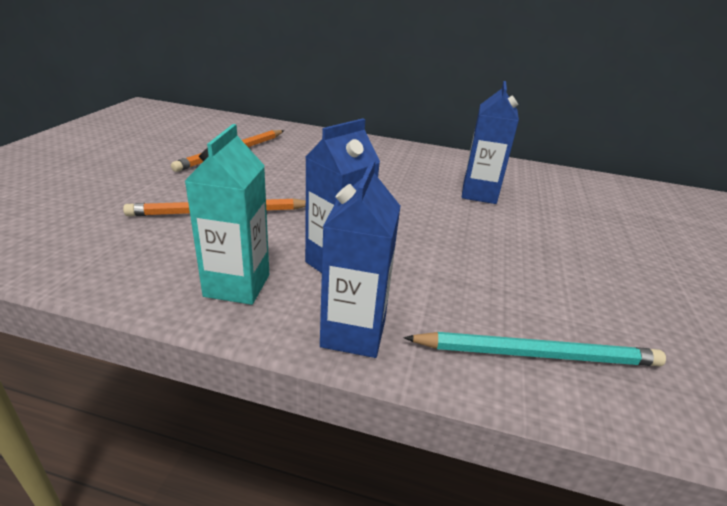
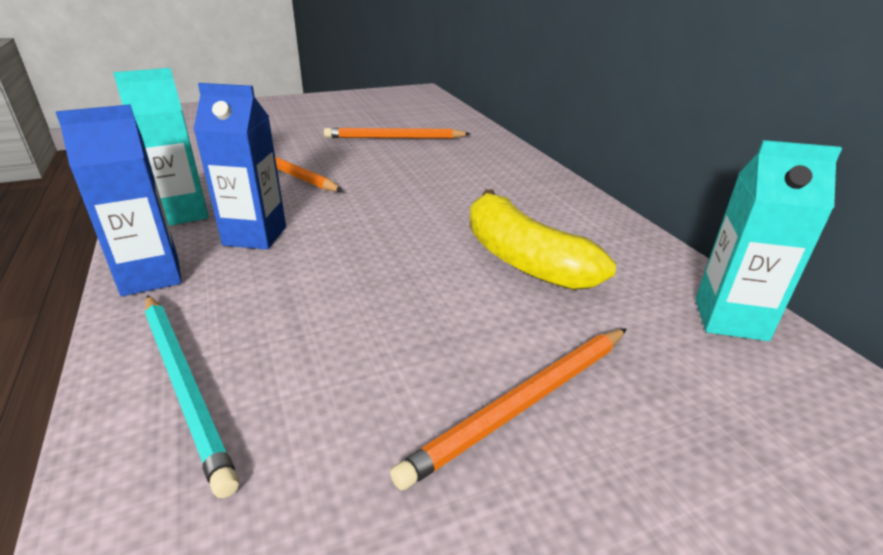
camera: 55 degrees right, 0 degrees up
blue carton [462,81,519,204] -> yellow banana [469,189,616,290]
none -> orange pencil [390,328,627,490]
none -> turquoise carton [695,140,842,341]

